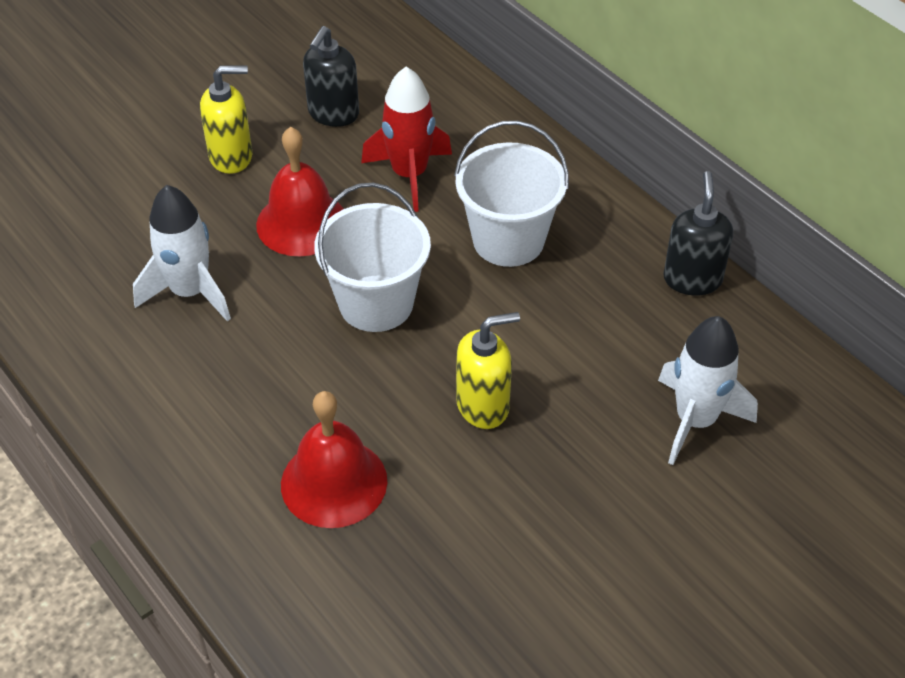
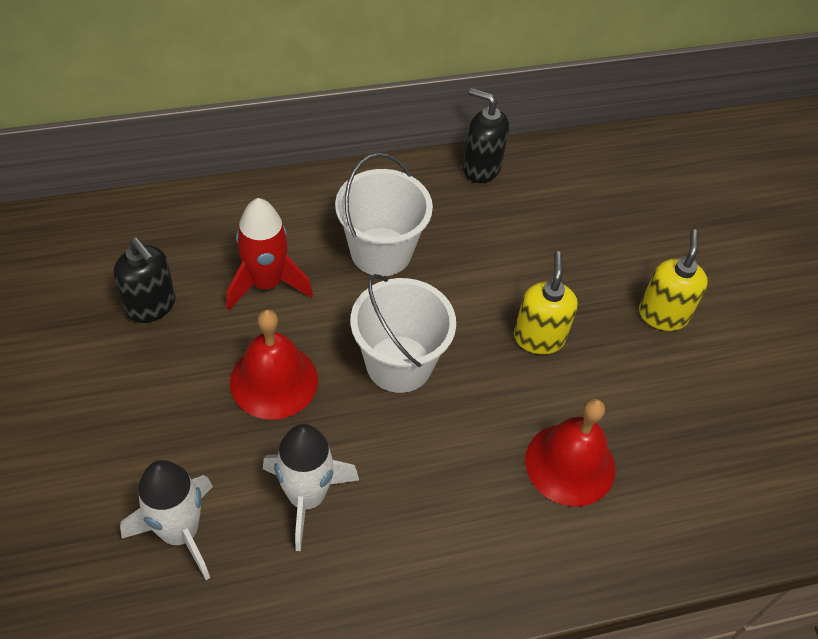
camera: 70 degrees left, 5 degrees up
yellow soap dispenser [200,66,252,174] -> yellow soap dispenser moved to [639,230,708,331]
white rocket [658,316,758,465] -> white rocket moved to [120,460,213,580]

